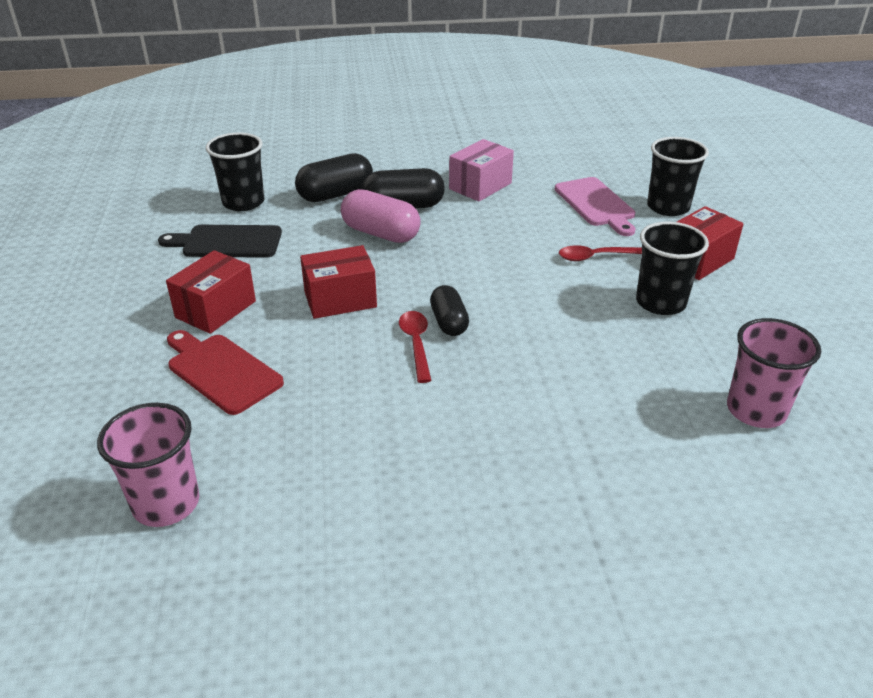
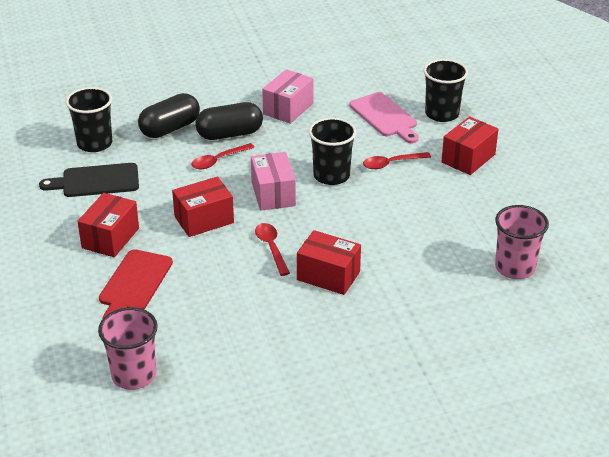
camera: 10 degrees left, 0 degrees up
red cutting board [167,330,284,415] -> red cutting board turned 105 degrees counterclockwise [99,249,173,319]
pink capsule [341,189,421,243] -> red spoon [191,143,255,169]
black capsule [430,285,469,336] -> none
black cup [636,222,709,315] -> black cup moved to [309,118,356,185]
none -> pink box [251,152,296,211]
none -> red box [297,230,361,295]

